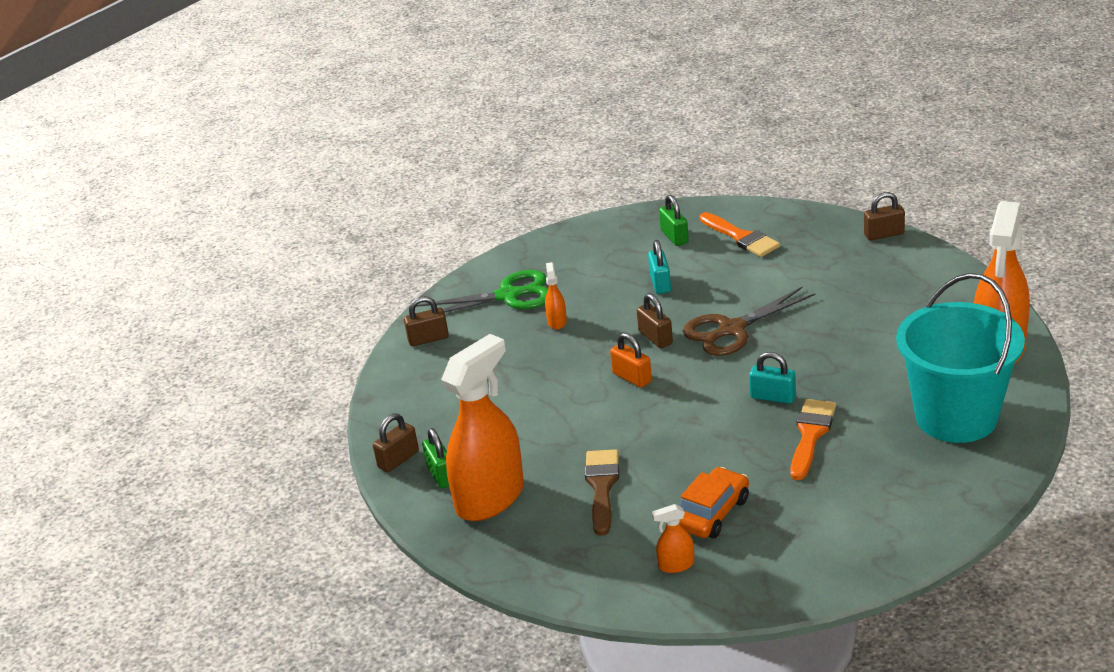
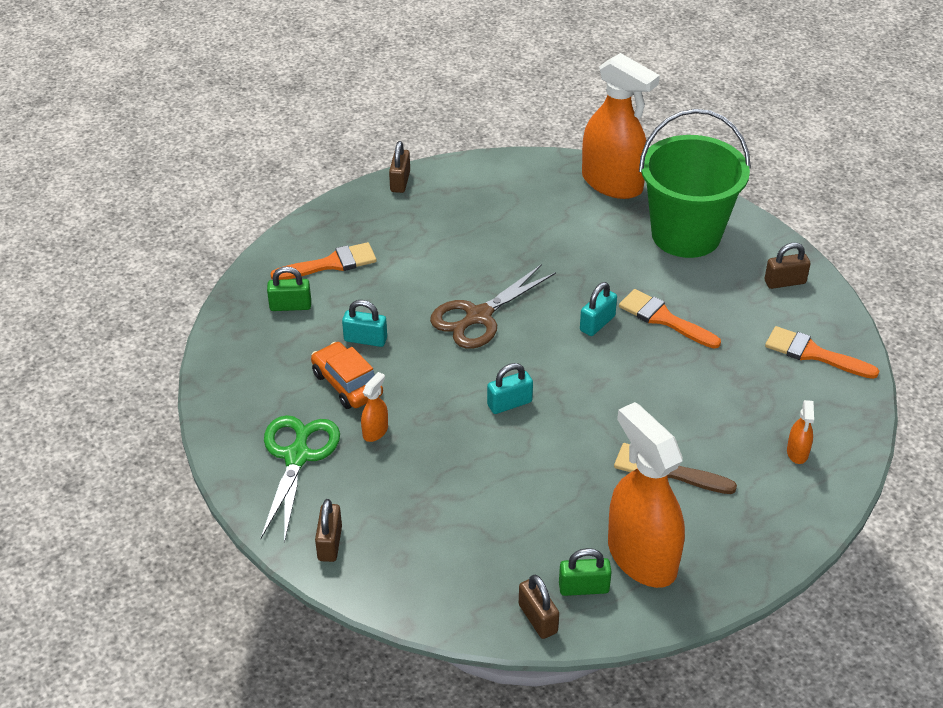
camera: 75 degrees left, 10 degrees up
orange spray bottle [545,262,567,330] -> orange spray bottle turned 105 degrees clockwise [361,372,388,442]
orange padlock [610,333,652,388] -> turquoise padlock [487,363,533,414]
brown padlock [637,293,673,348] -> brown padlock moved to [765,243,811,289]
orange car [680,467,749,539] -> orange car moved to [311,342,383,409]
brown scissors [683,286,816,356] -> brown scissors turned 60 degrees clockwise [430,264,556,349]
turquoise bucket [896,273,1025,443] -> green bucket [639,109,751,258]
none -> orange brush [765,326,879,379]

